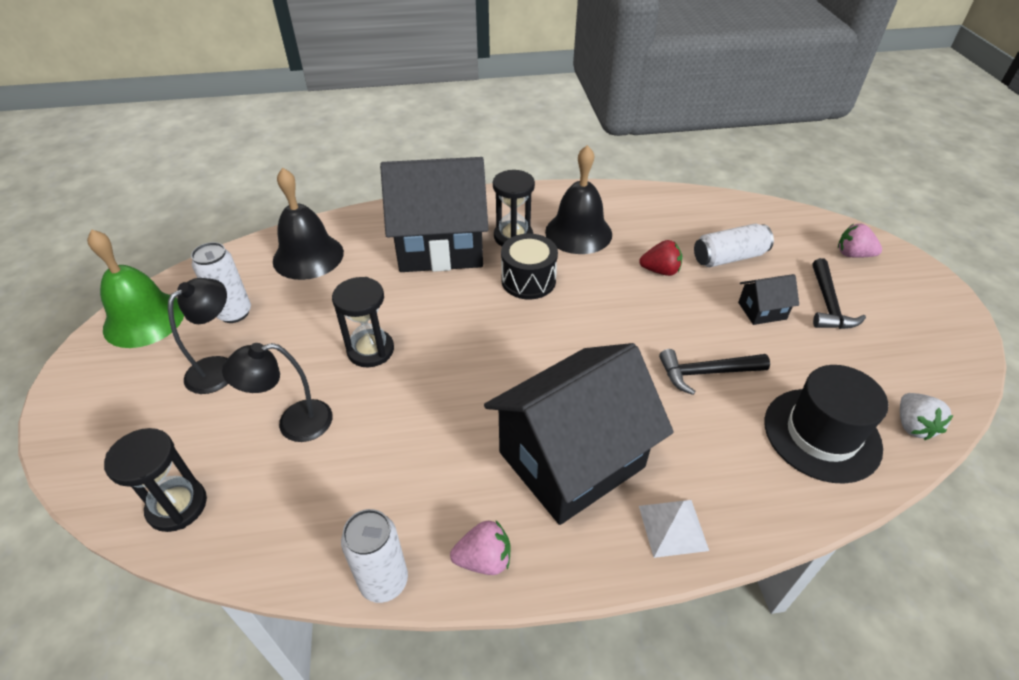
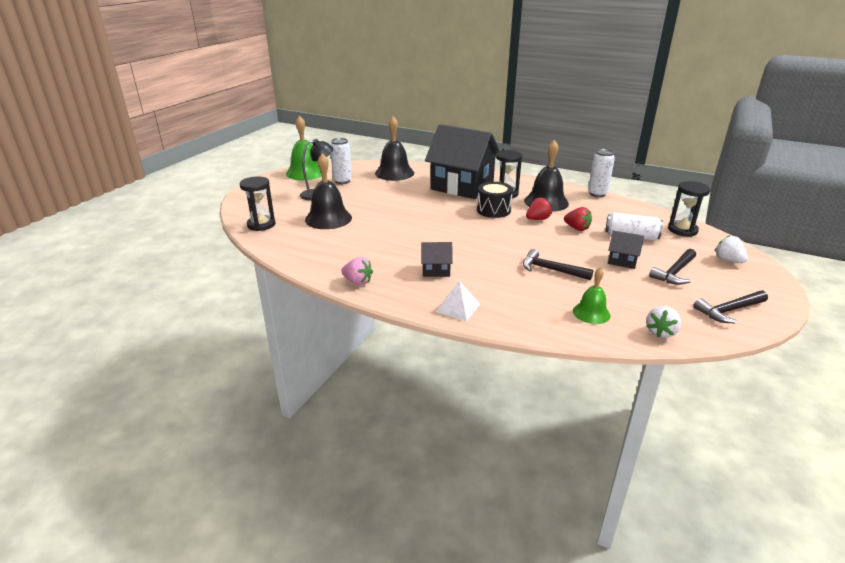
camera: 35 degrees right, 15 degrees down
black lamp [222,343,333,442] -> black bell [305,153,352,229]
black hourglass [332,277,394,367] -> black hourglass moved to [668,181,710,237]
white can [341,509,408,603] -> white can moved to [588,149,615,197]
black house [484,343,674,525] -> black house [421,242,453,277], size x0.41
black hat [764,365,888,484] -> green bell [573,267,611,324]
pink strawberry [838,224,882,258] -> white strawberry [715,235,748,263]
none -> red strawberry [526,197,552,220]
none -> black hammer [693,290,768,324]

